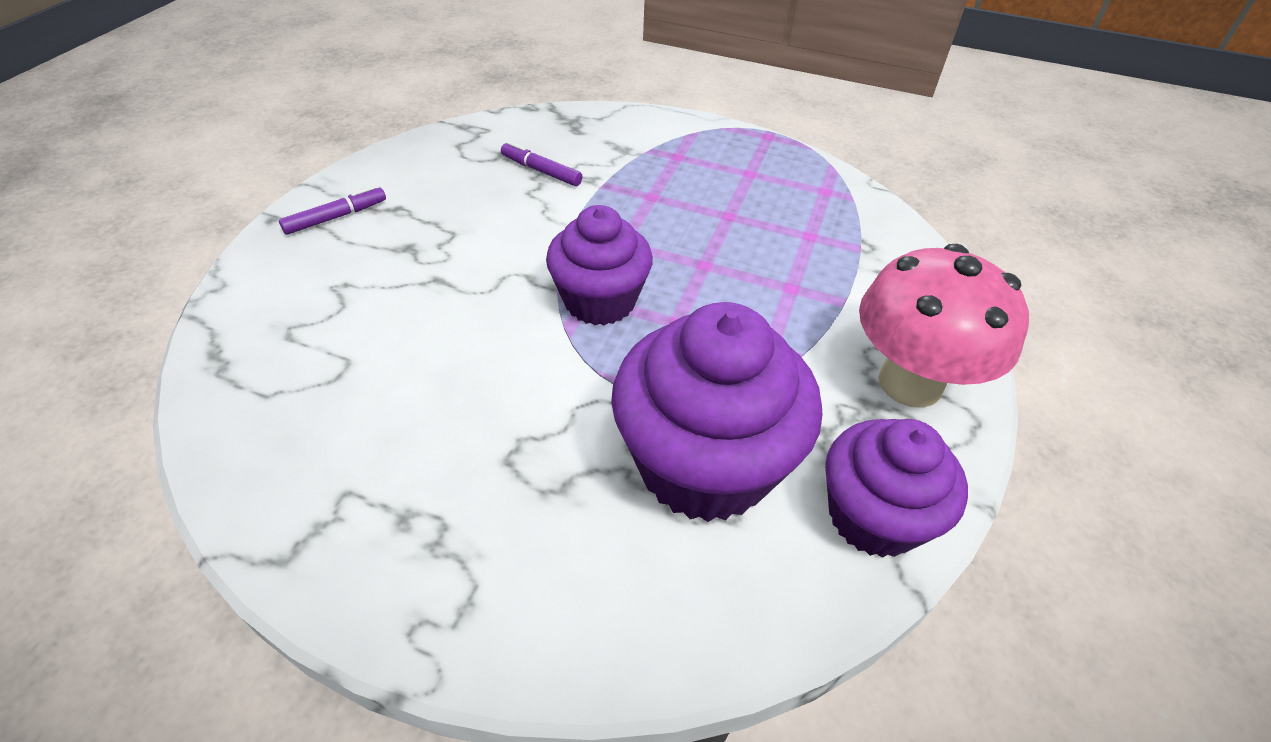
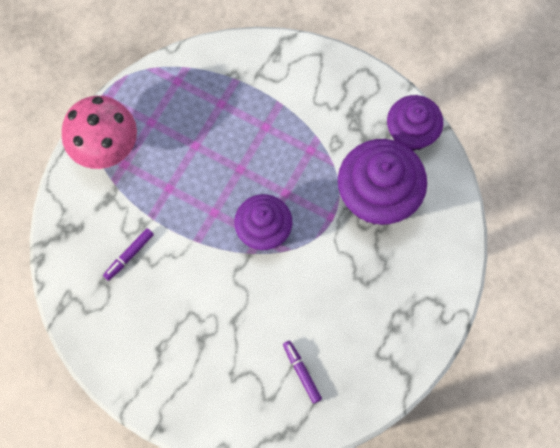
camera: 80 degrees left, 25 degrees up
purple marker [279,186,386,235] -> purple marker moved to [283,341,322,404]
pink mushroom [859,244,1029,408] -> pink mushroom moved to [62,96,137,169]

